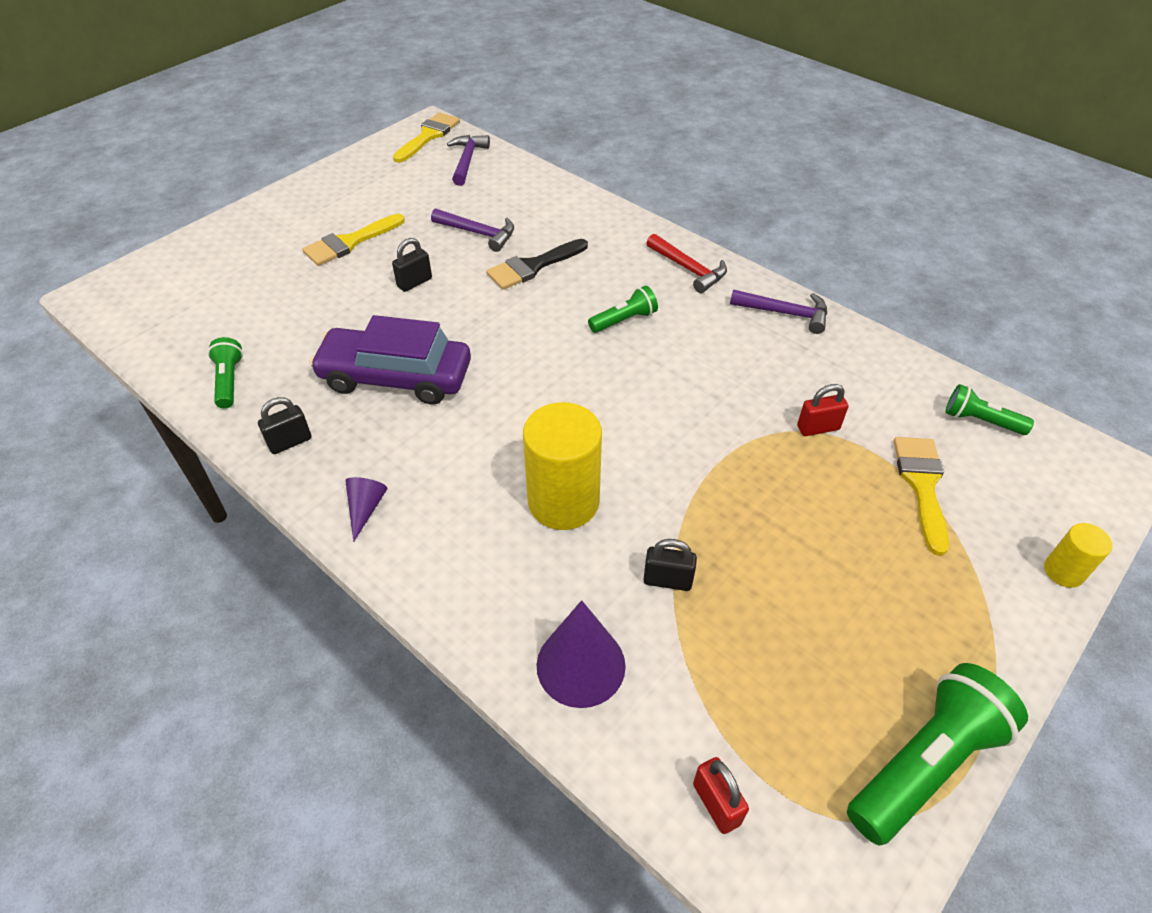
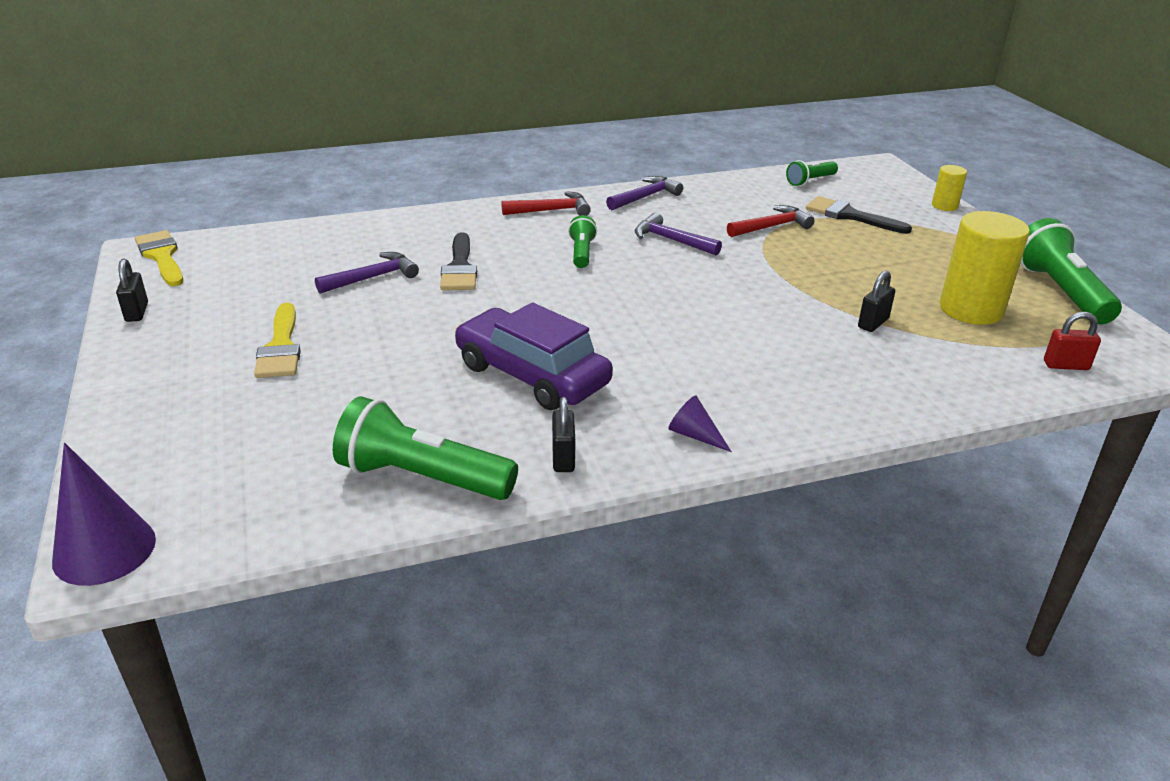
camera: 60 degrees left, 15 degrees down
green flashlight [208,337,243,409] -> green flashlight [333,396,518,500], size x1.85
purple car [309,315,471,405] -> purple car turned 90 degrees clockwise [454,302,613,410]
black padlock [392,238,432,292] -> black padlock moved to [116,259,148,322]
purple hammer [447,135,490,186] -> purple hammer moved to [635,212,722,255]
yellow cylinder [523,402,602,530] -> yellow cylinder moved to [940,211,1030,325]
purple cone [537,600,626,708] -> purple cone moved to [52,443,156,586]
red padlock [797,384,849,436] -> red hammer [727,205,815,237]
yellow brush [894,437,949,556] -> black brush [806,196,912,234]

